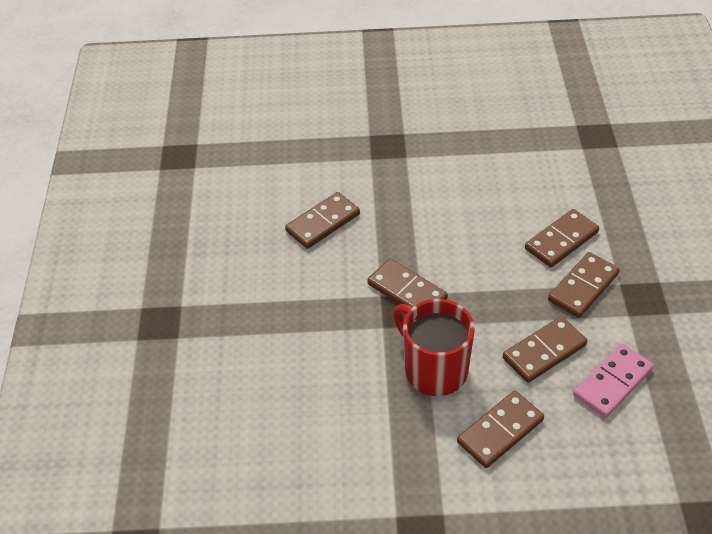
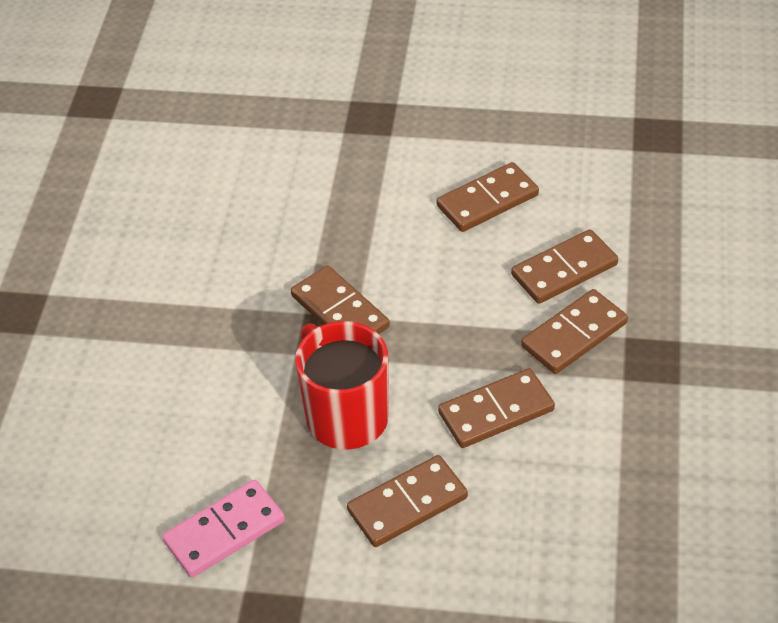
camera: 10 degrees right, 0 degrees up
brown domino [285,192,360,249] -> brown domino moved to [437,162,539,232]
pink domino [573,343,654,418] -> pink domino moved to [162,480,285,577]

